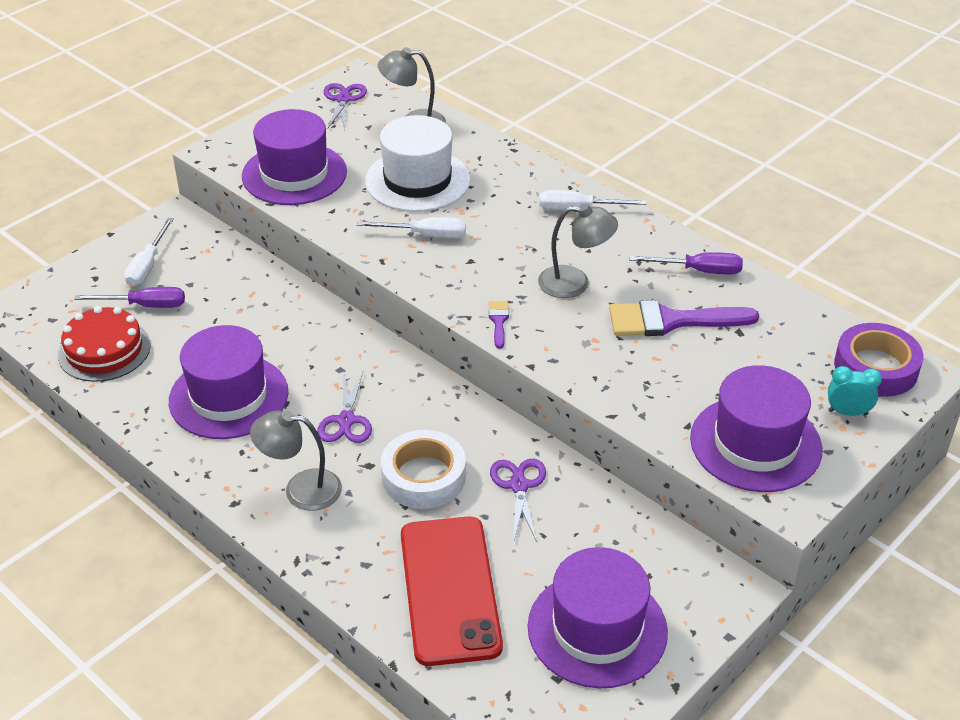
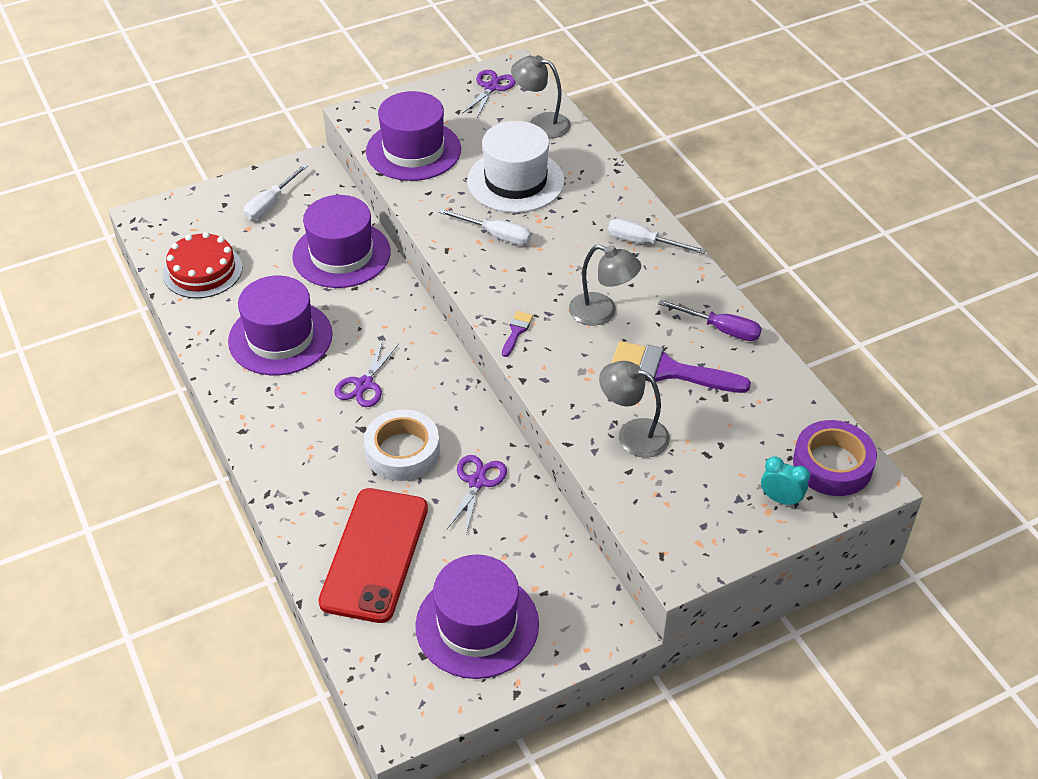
camera: 20 degrees right, 5 degrees up
purple screwdriver [74,287,185,308] -> none
grey lamp [250,411,342,511] -> grey lamp moved to [599,361,670,458]
purple hat [690,365,822,492] -> purple hat moved to [292,195,391,288]

